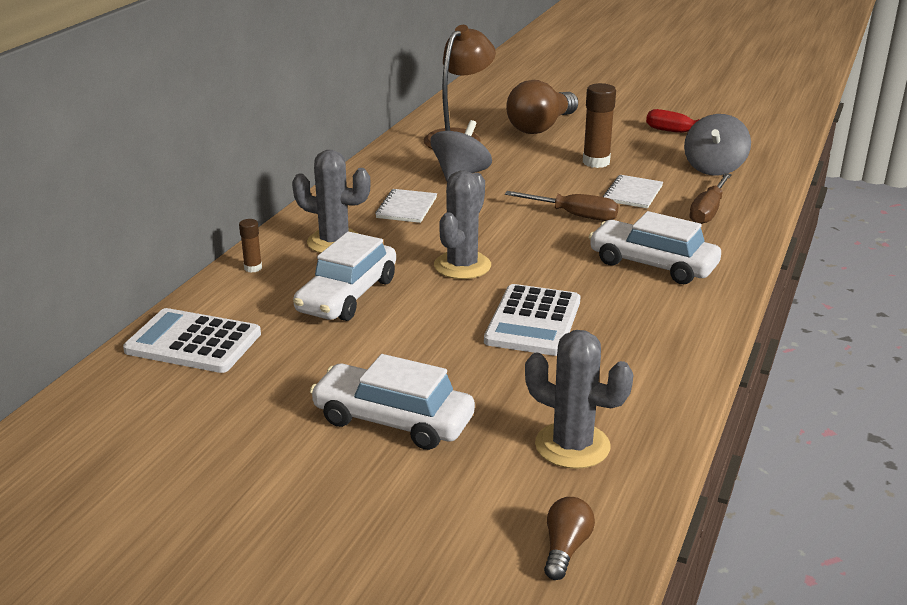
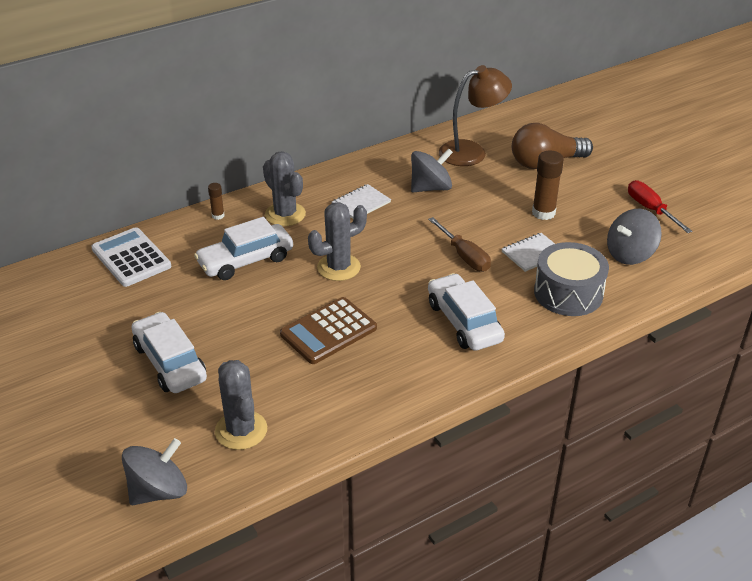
camera: 35 degrees right, 10 degrees up
white calculator [484,284,580,356] -> brown calculator [280,297,377,364]
brown light bulb [544,497,595,580] -> grey spinning top [122,438,187,505]
brown screwdriver [689,173,732,224] -> grey drum [534,242,609,316]

